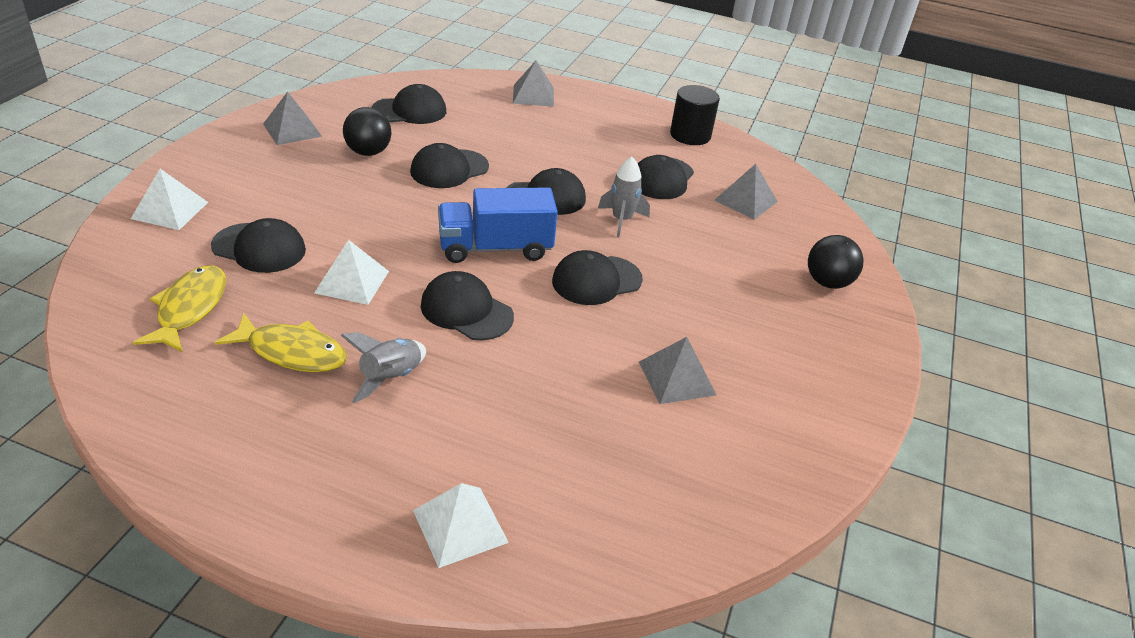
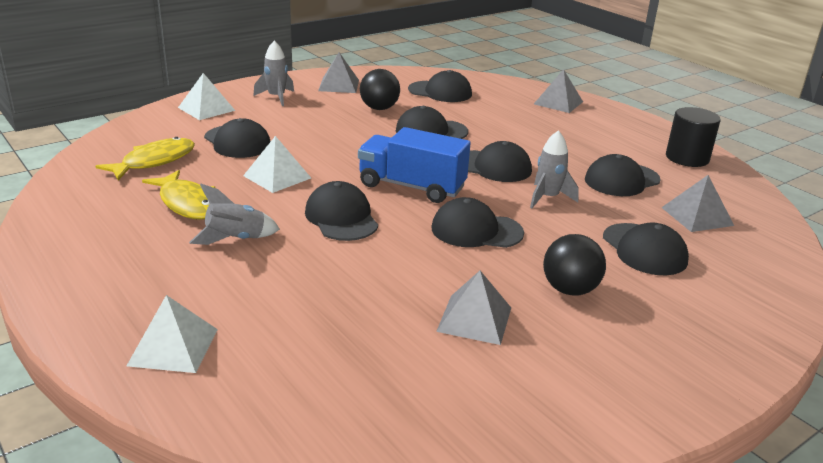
camera: 35 degrees right, 10 degrees down
black ball [808,235,864,289] -> black ball moved to [543,234,606,296]
none -> grey rocket [253,41,294,106]
none -> black cap [603,223,689,275]

